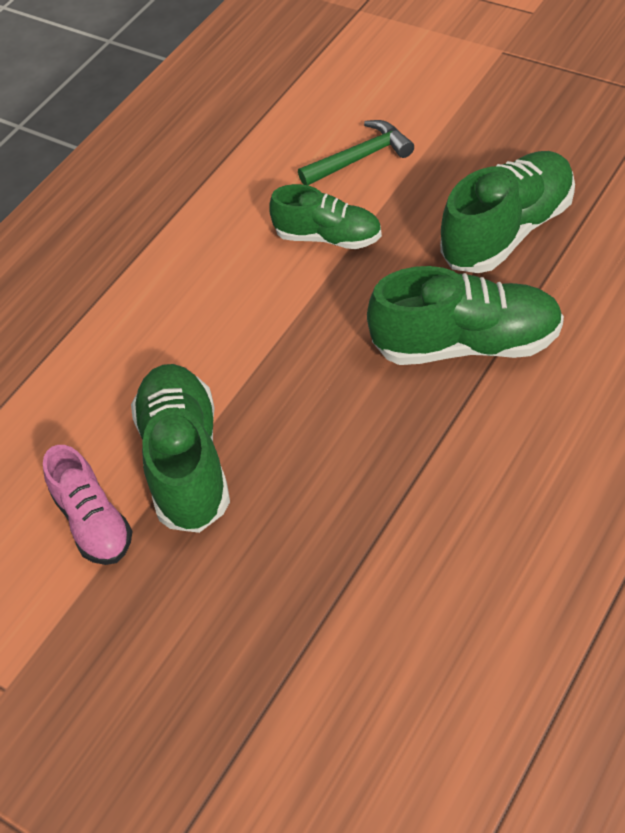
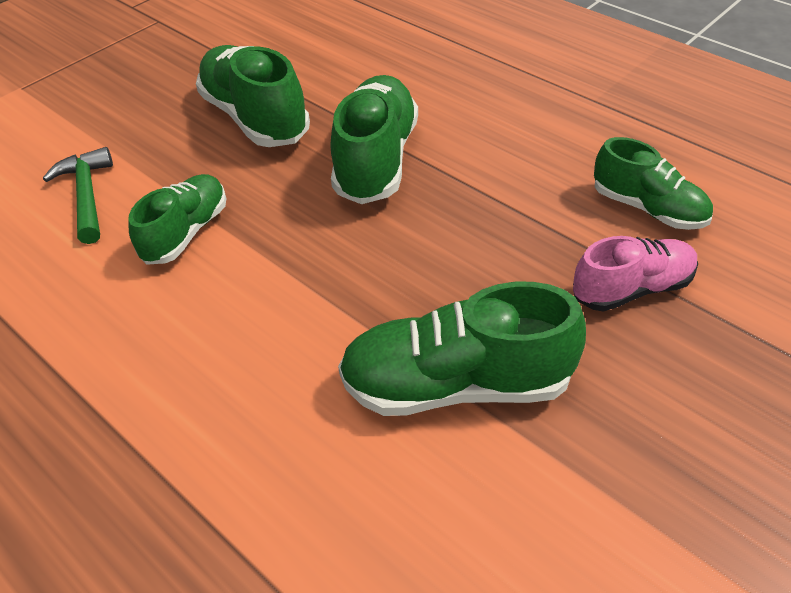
camera: 85 degrees left, 5 degrees down
pink shoe [43,445,132,565] -> pink shoe moved to [573,236,698,311]
none -> green shoe [594,137,713,230]

